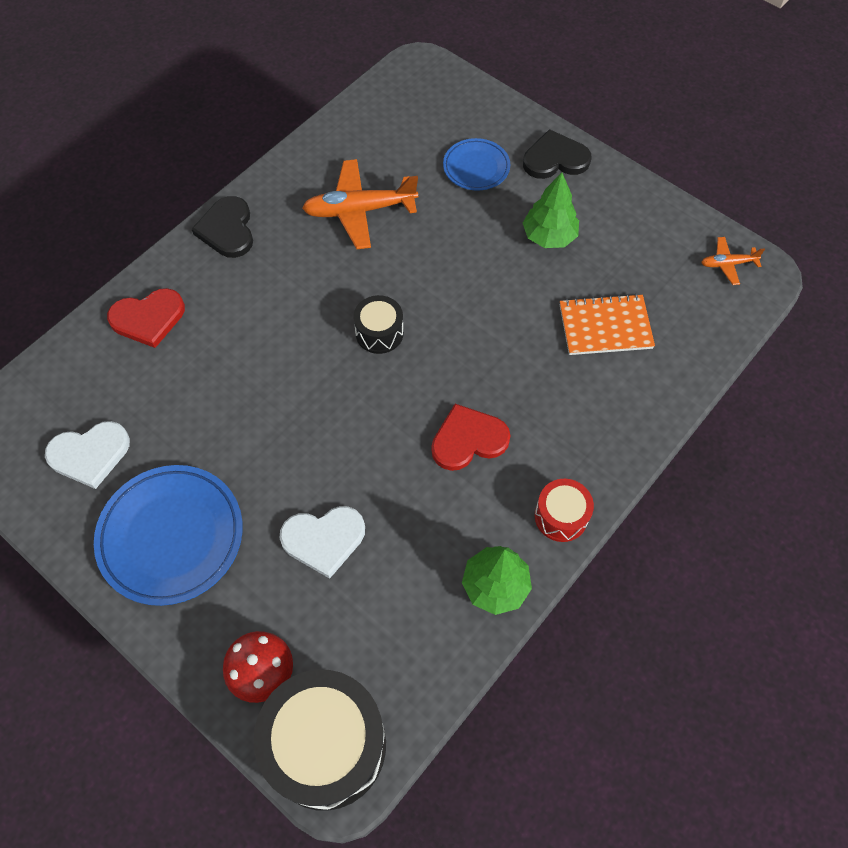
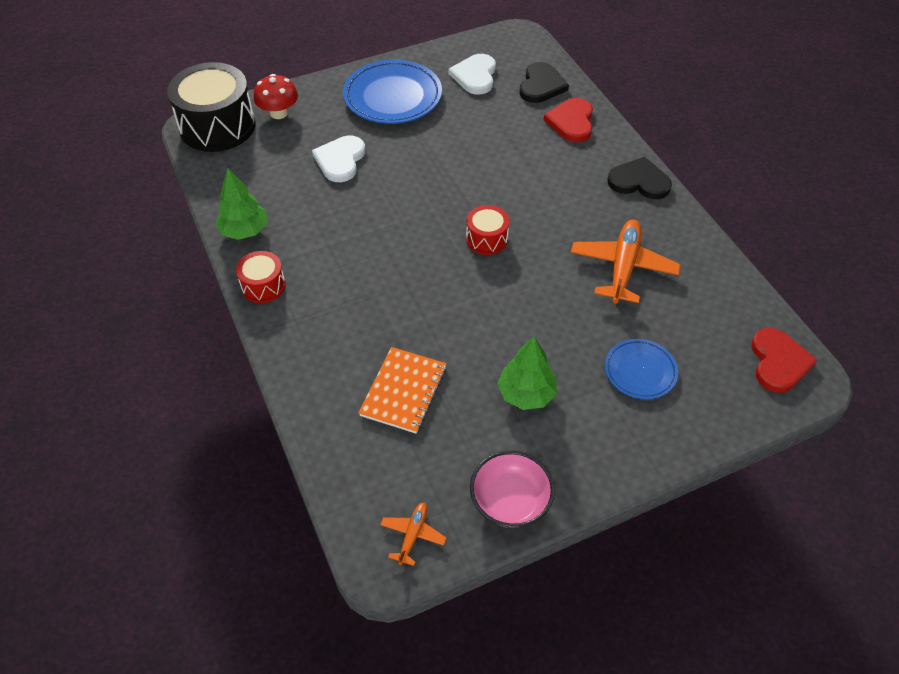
camera: 115 degrees right, 10 degrees down
black drum [353,295,404,354] -> red drum [466,205,509,255]
red heart [431,404,511,471] -> red heart moved to [751,328,817,393]
black heart [523,129,592,179] -> black heart moved to [520,62,569,103]
none -> pink bowl [470,451,555,528]

